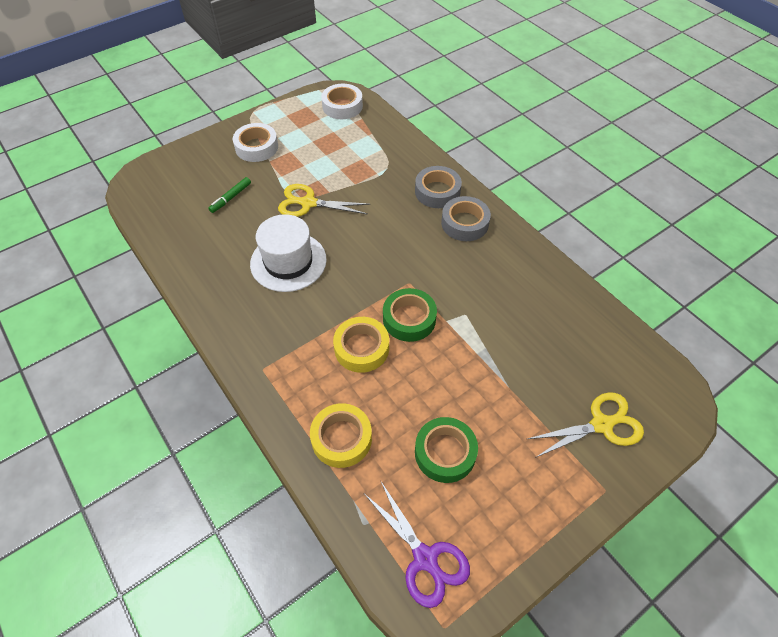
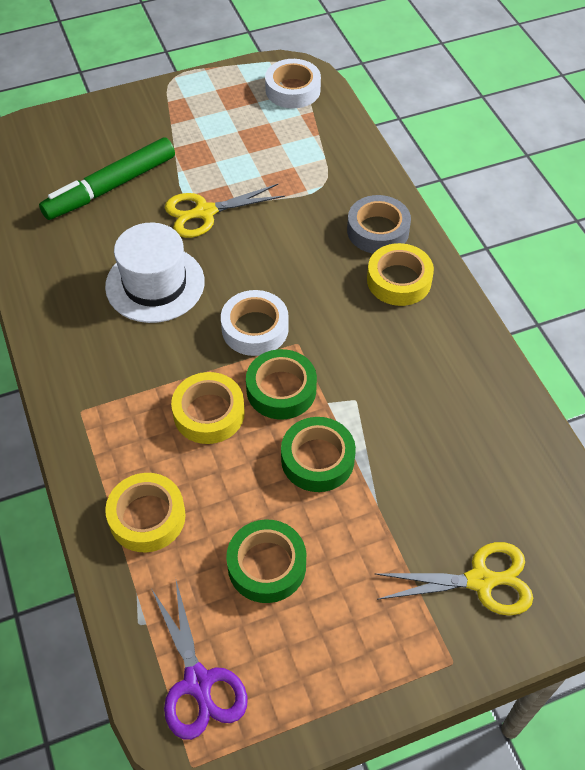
camera: 15 degrees right, 0 degrees up
green marker [208,177,251,213] -> green marker [39,138,175,220], size x2.13
white tape [233,123,278,162] -> white tape moved to [221,290,289,356]
yellow scissors [278,184,371,217] -> yellow scissors turned 45 degrees counterclockwise [165,184,285,238]
grey tape [441,196,491,241] -> yellow tape [367,243,434,306]
none -> green tape [281,417,356,492]

